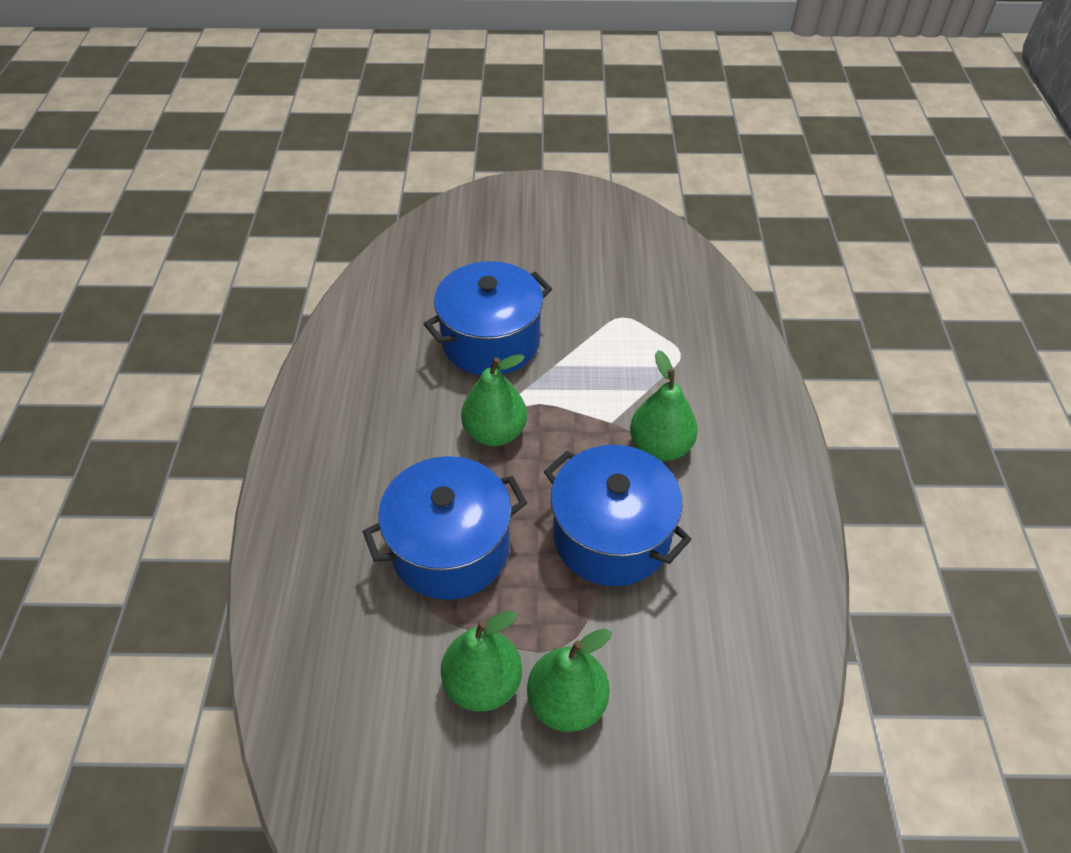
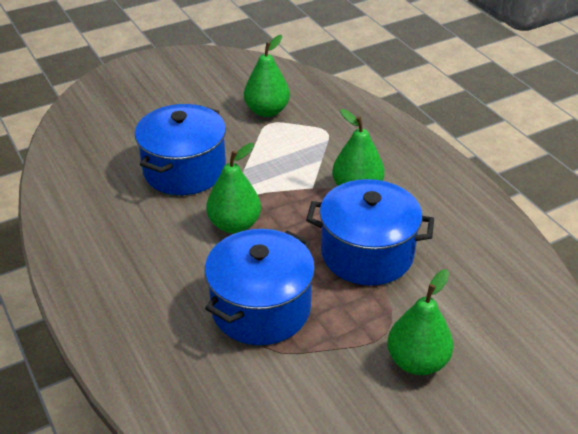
camera: 30 degrees left, 10 degrees down
green pear [441,611,522,712] -> green pear moved to [244,35,290,117]

